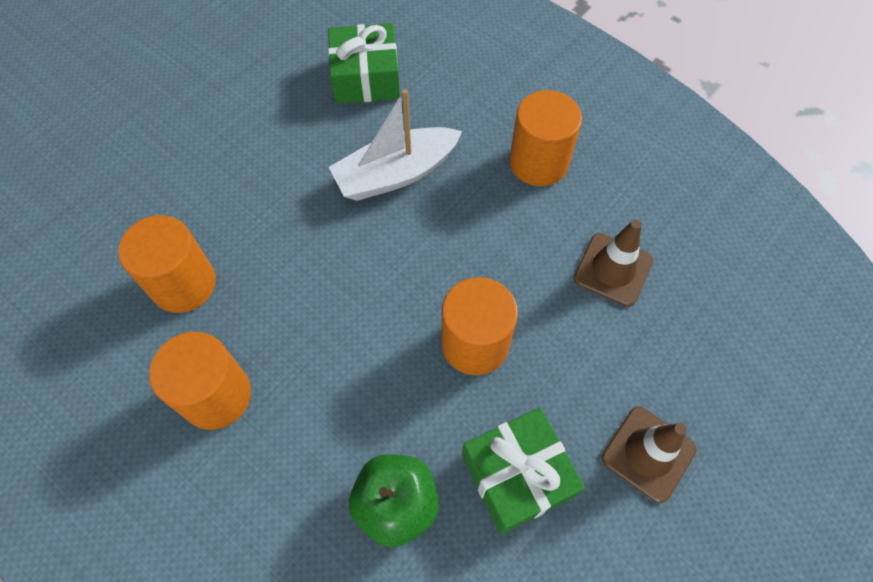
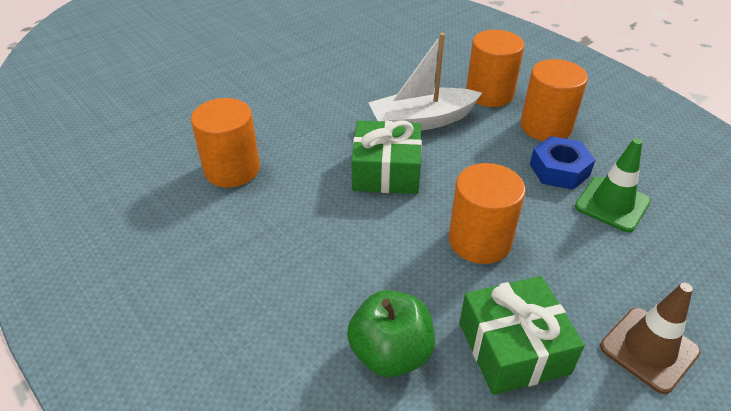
camera: 10 degrees right, 20 degrees down
orange cylinder [149,332,251,430] -> orange cylinder moved to [466,30,524,107]
green gift [328,23,400,104] -> green gift moved to [351,120,422,194]
brown traffic cone [573,220,653,307] -> green traffic cone [575,138,651,232]
none -> blue nut [530,136,595,190]

